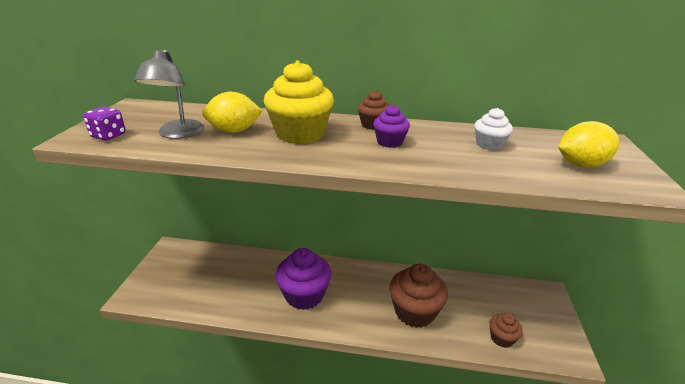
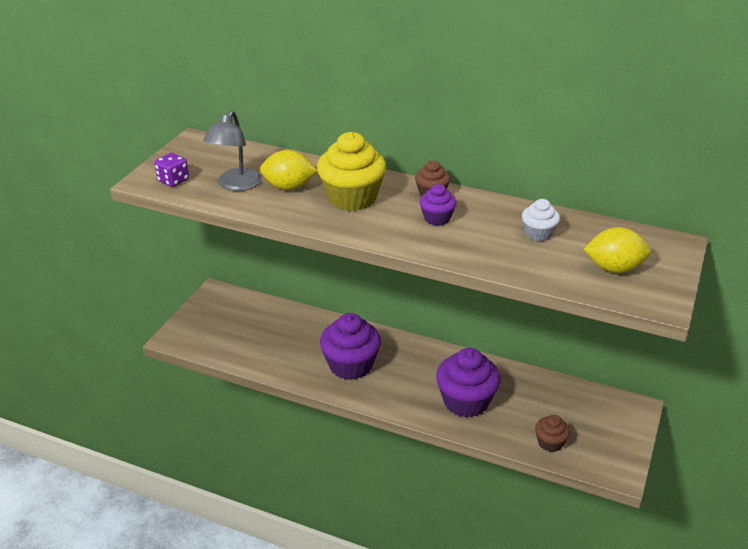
camera: 15 degrees right, 5 degrees up
brown cupcake [389,264,448,328] -> purple cupcake [436,348,501,418]

